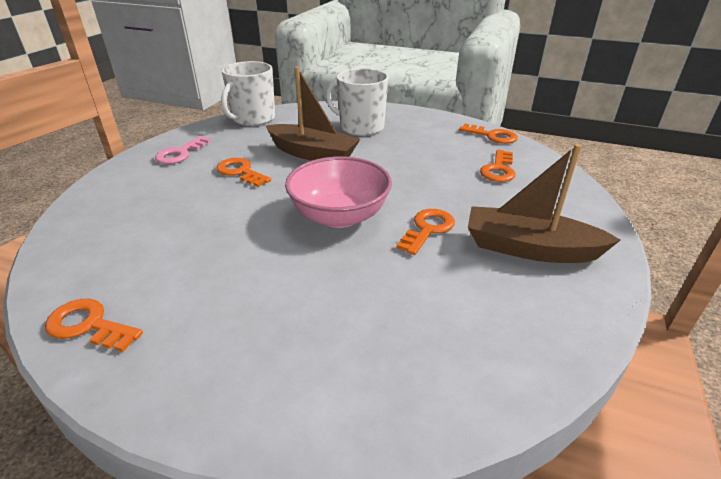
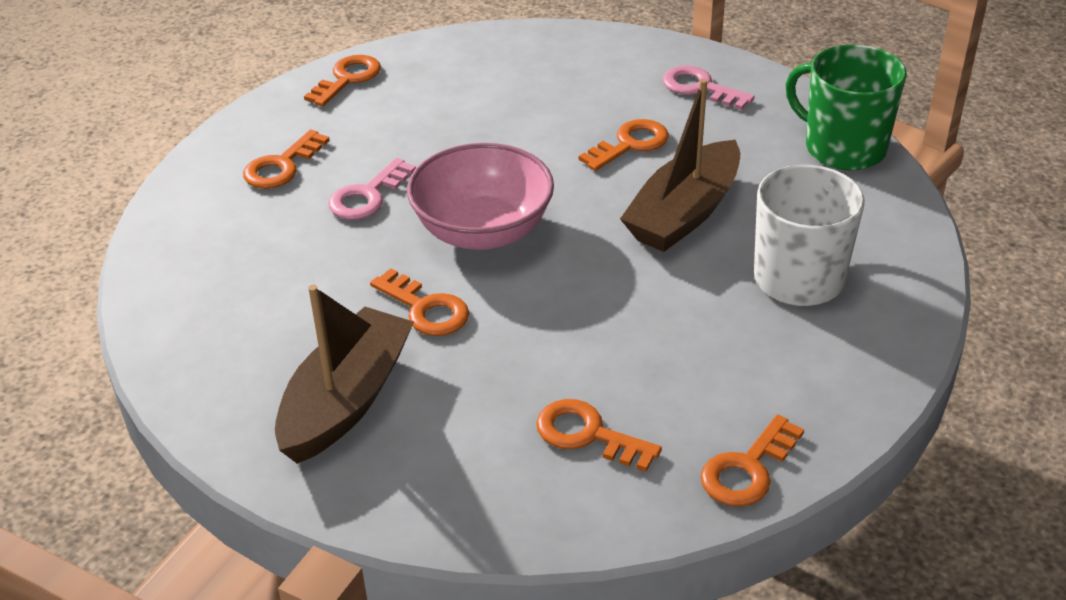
camera: 100 degrees right, 5 degrees up
white mug [221,61,275,126] -> green mug [786,44,907,171]
none -> orange key [243,130,330,189]
none -> pink key [328,158,416,220]

